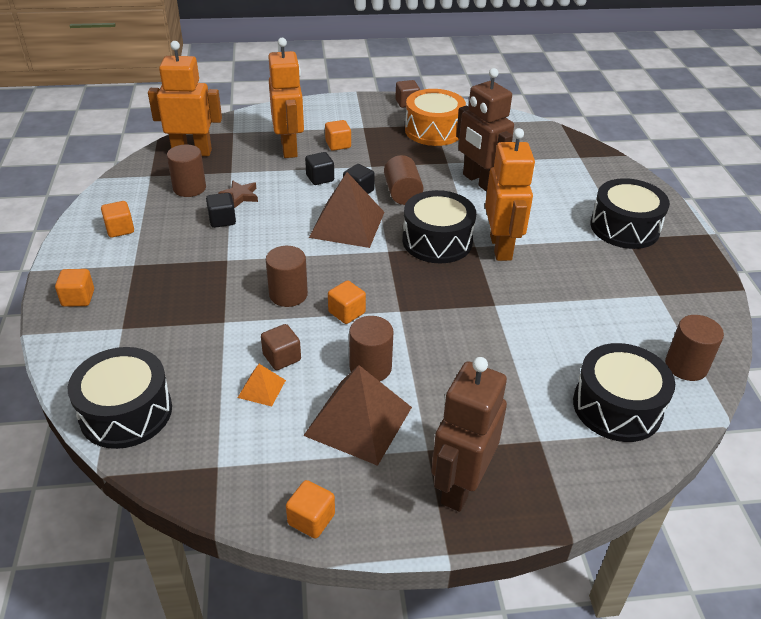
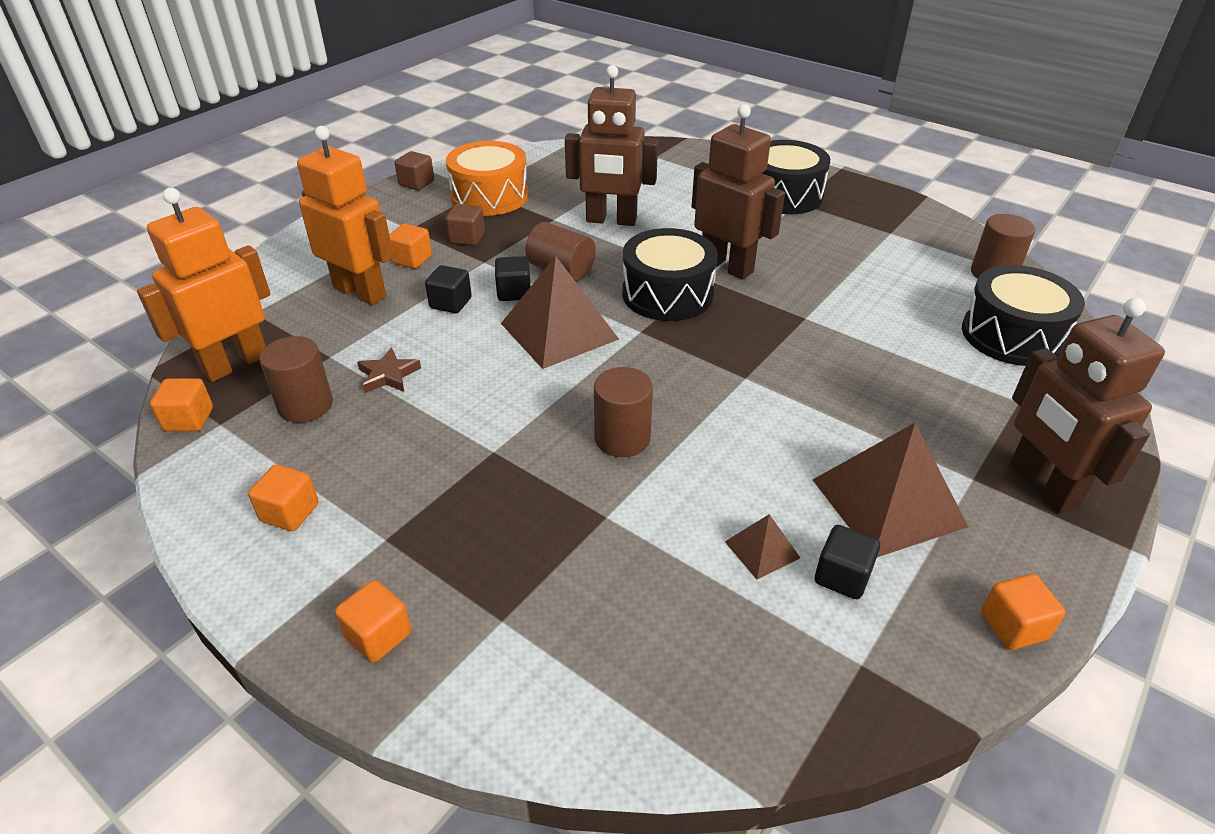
camera: 45 degrees left, 0 degrees up
black drum [67,347,172,449] -> none
black cube [206,193,236,228] -> black cube moved to [815,525,880,599]
orange pyramid [238,364,286,406] -> brown pyramid [725,514,800,579]
brown cube [261,324,301,370] -> brown cube moved to [446,204,485,246]
orange cube [328,280,366,324] -> orange cube moved to [150,378,213,431]
brown cylinder [349,316,394,381] -> none
orange robot [485,128,535,261] -> brown robot [692,104,785,279]

